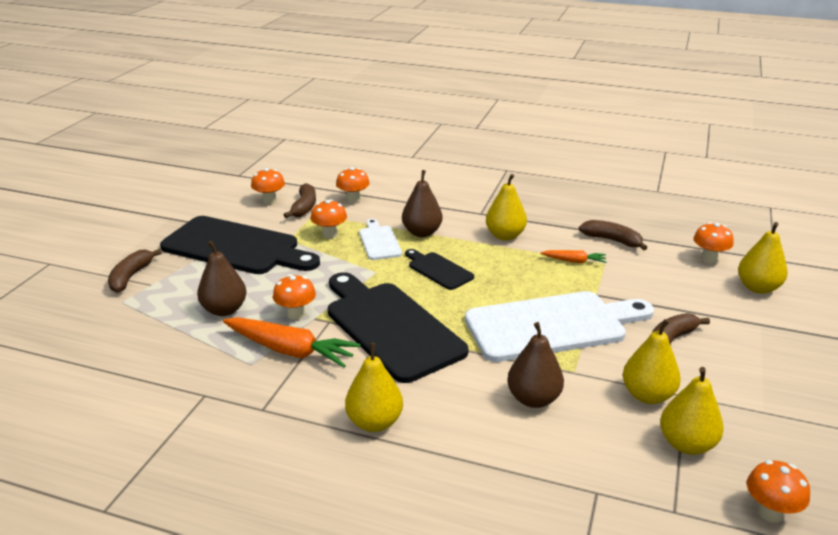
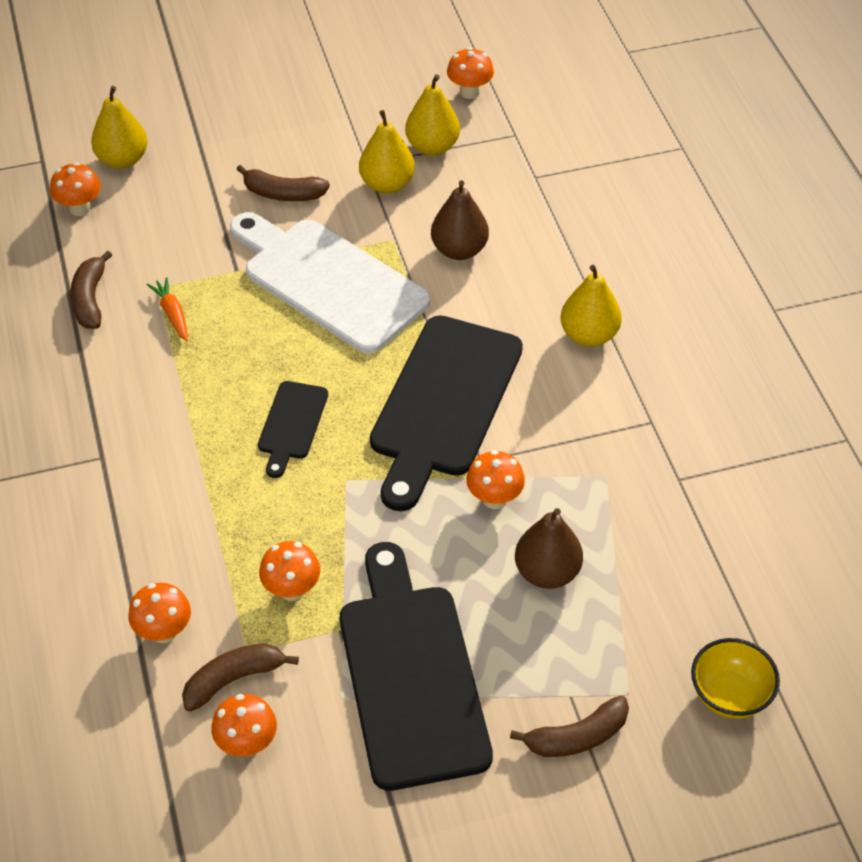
camera: 125 degrees left, 20 degrees up
orange carrot [223,317,361,367] -> none
white cutting board [359,219,402,260] -> none
brown pear [402,170,443,237] -> none
yellow pear [486,174,527,240] -> none
none -> yellow bowl [691,638,780,719]

